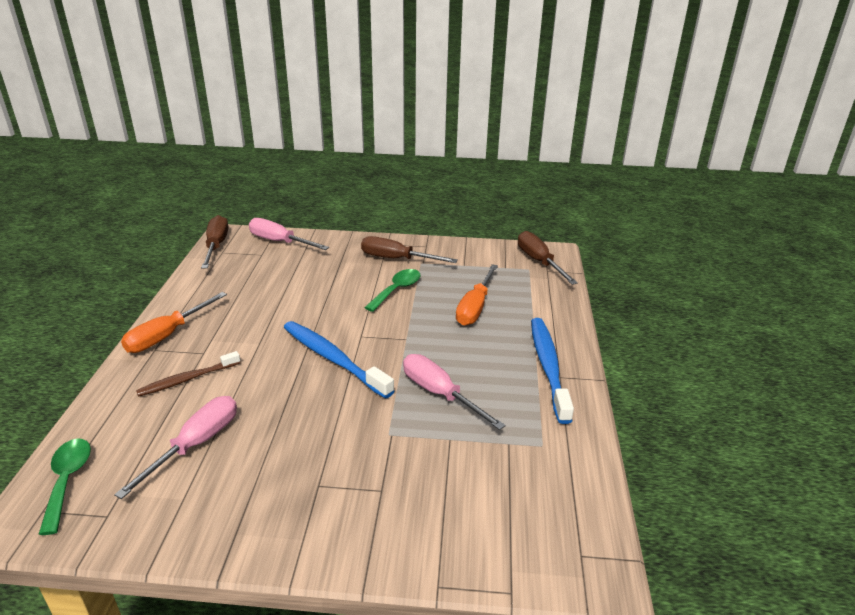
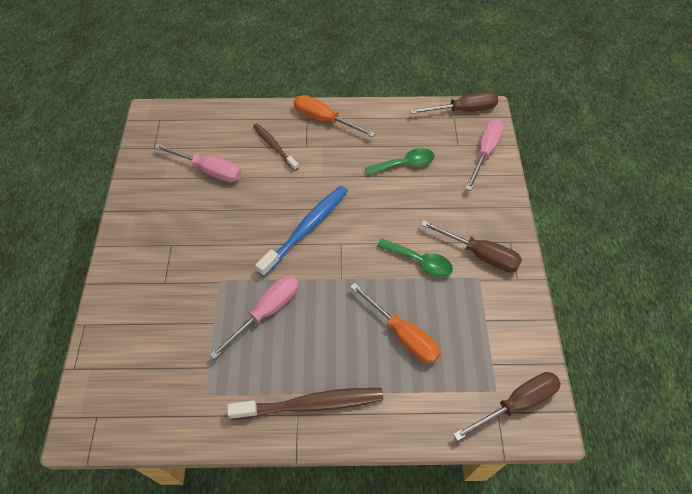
camera: 85 degrees right, 25 degrees up
green spoon [38,439,91,535] -> green spoon moved to [365,148,435,175]
brown screwdriver [361,236,458,263] -> brown screwdriver turned 105 degrees clockwise [421,220,522,272]
orange screwdriver [456,264,498,326] -> orange screwdriver turned 150 degrees counterclockwise [350,283,441,364]
blue toothbrush [531,318,574,424] -> brown toothbrush [227,388,383,420]

